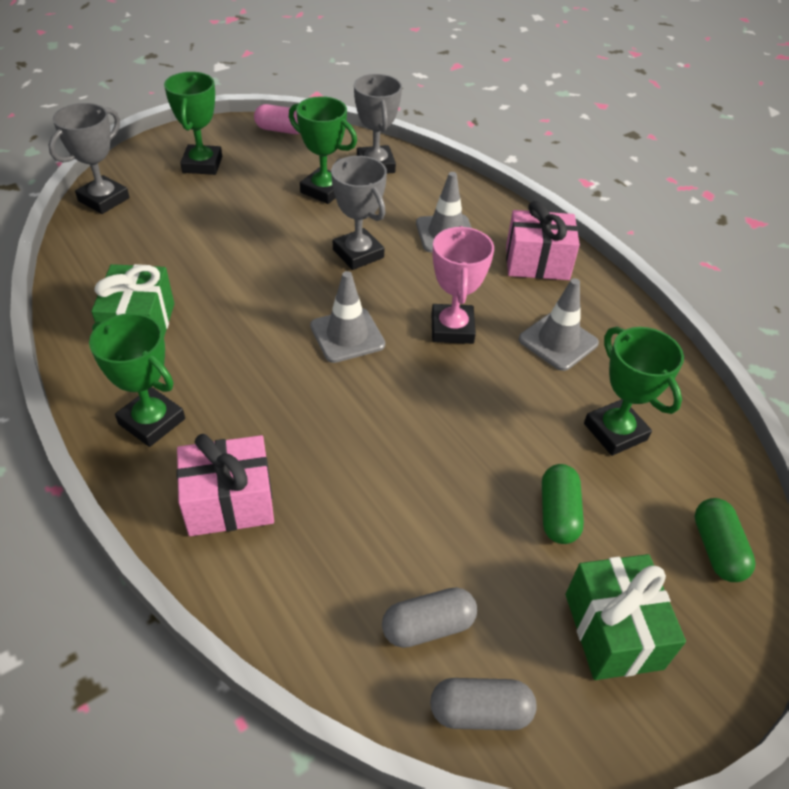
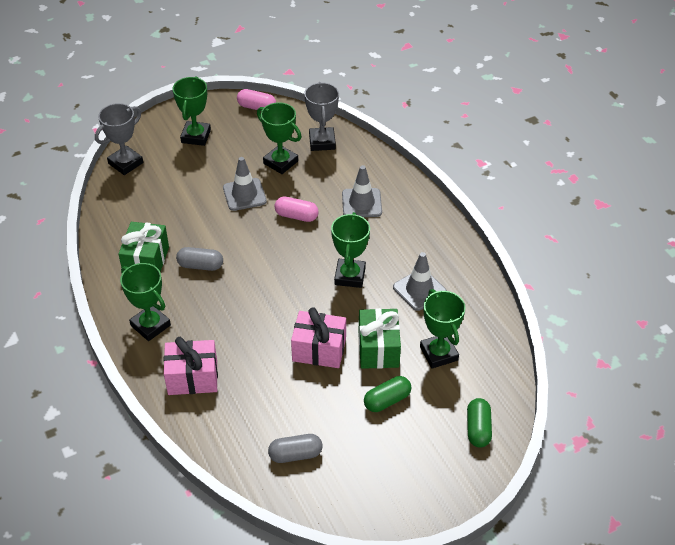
camera: 10 degrees right, 0 degrees up
grey traffic cone [310,271,385,363] -> grey traffic cone moved to [223,157,267,211]
grey trophy [331,156,387,270] -> pink capsule [274,197,319,222]
grey capsule [430,678,537,730] -> grey capsule moved to [176,247,223,271]
pink trophy [432,226,494,344] -> green trophy [331,212,370,288]
pink gift [506,201,580,280] -> pink gift moved to [291,307,346,368]
green capsule [542,464,584,544] -> green capsule turned 45 degrees clockwise [364,376,411,412]
green gift [566,554,686,680] -> green gift moved to [359,308,401,369]

